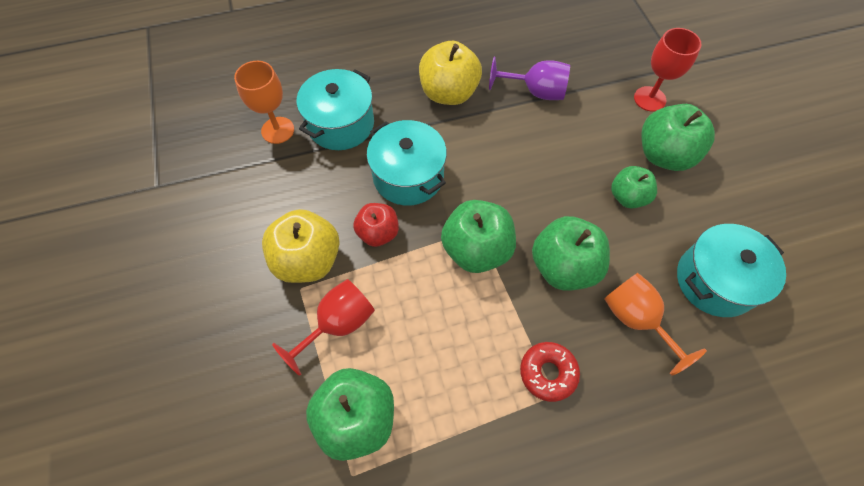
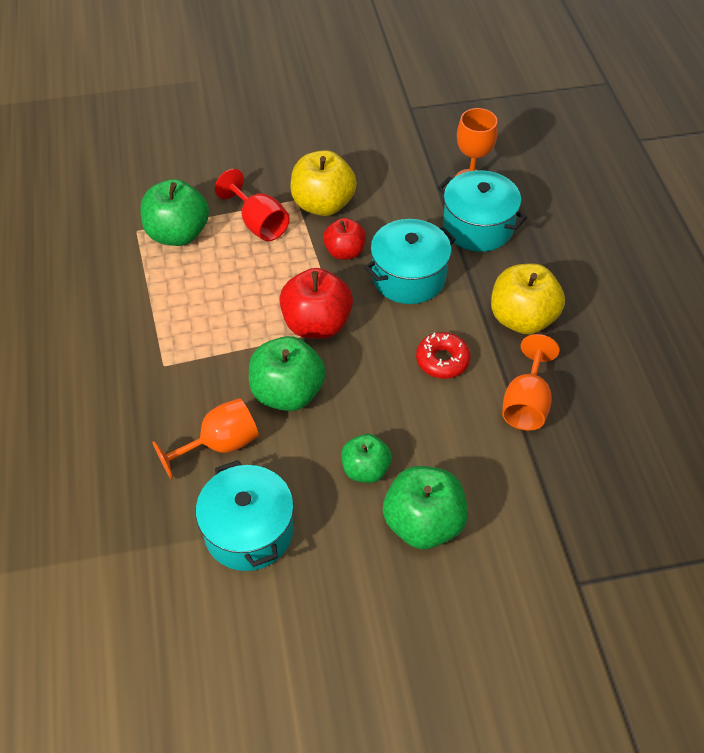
camera: 95 degrees right, 10 degrees down
green apple [441,200,516,273] -> red apple [279,268,353,339]
purple goblet [489,57,570,100] -> orange goblet [502,334,560,430]
red donut [520,342,580,402] -> red donut moved to [416,332,471,379]
red goblet [634,28,702,112] -> none

